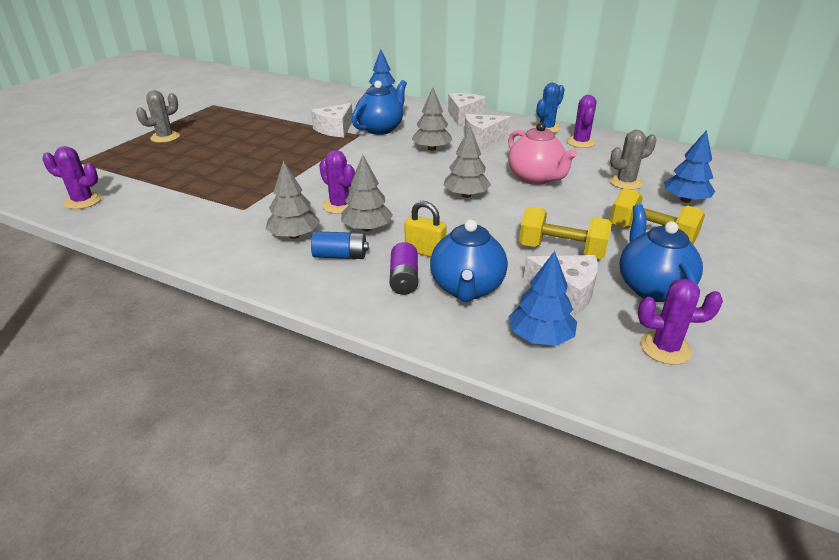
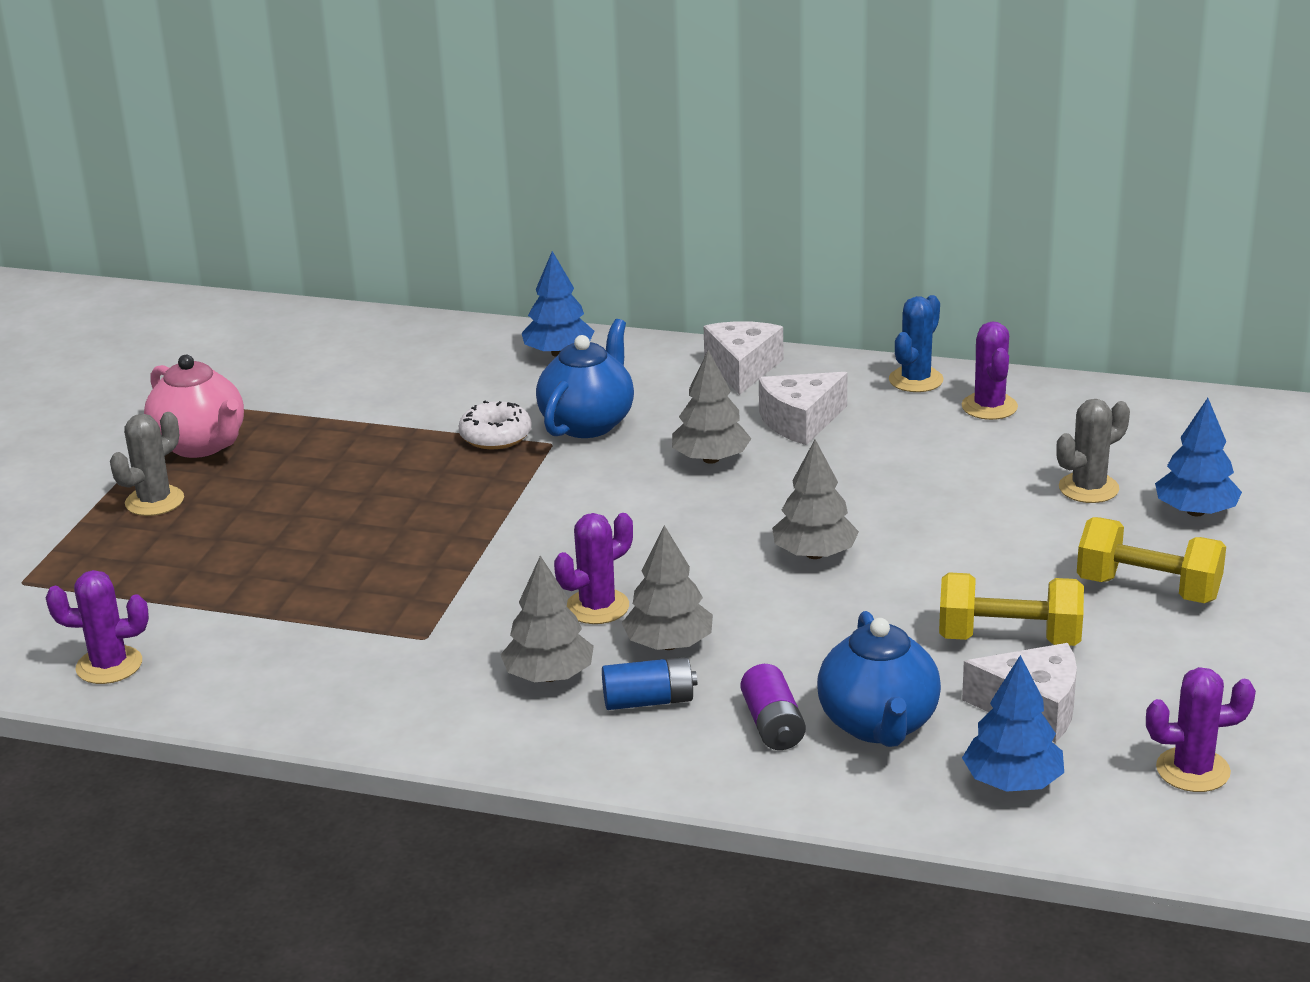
camera: 10 degrees left, 5 degrees down
white cheese [311,103,352,137] -> white donut [459,401,532,449]
purple cactus [319,150,355,214] -> purple cactus turned 75 degrees counterclockwise [554,513,633,624]
yellow padlock [404,201,447,257] -> none
pink teapot [508,122,577,185] -> pink teapot moved to [144,355,244,458]
blue teapot [619,204,703,302] -> none

